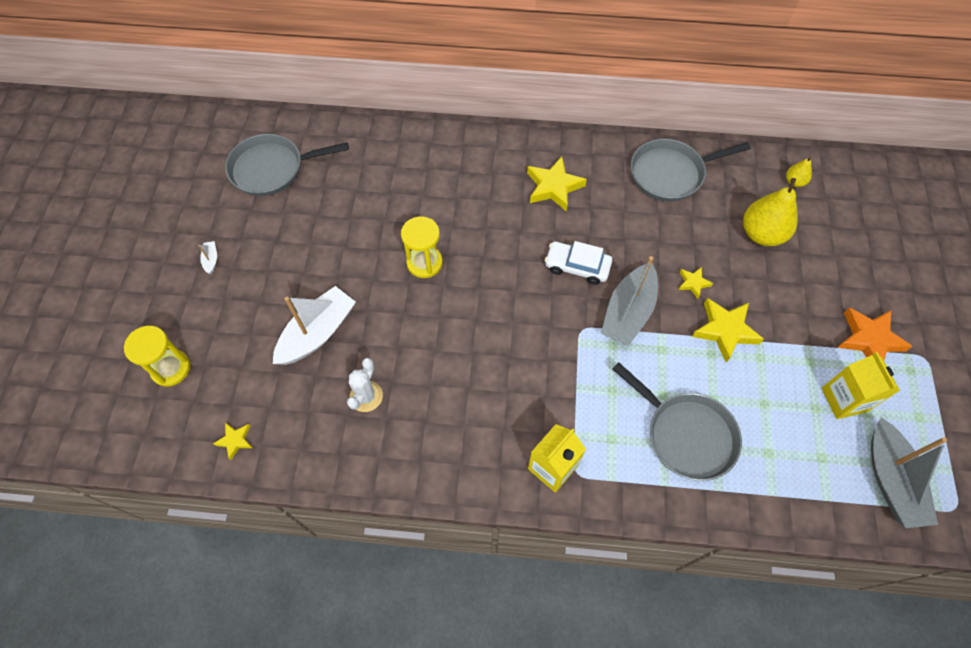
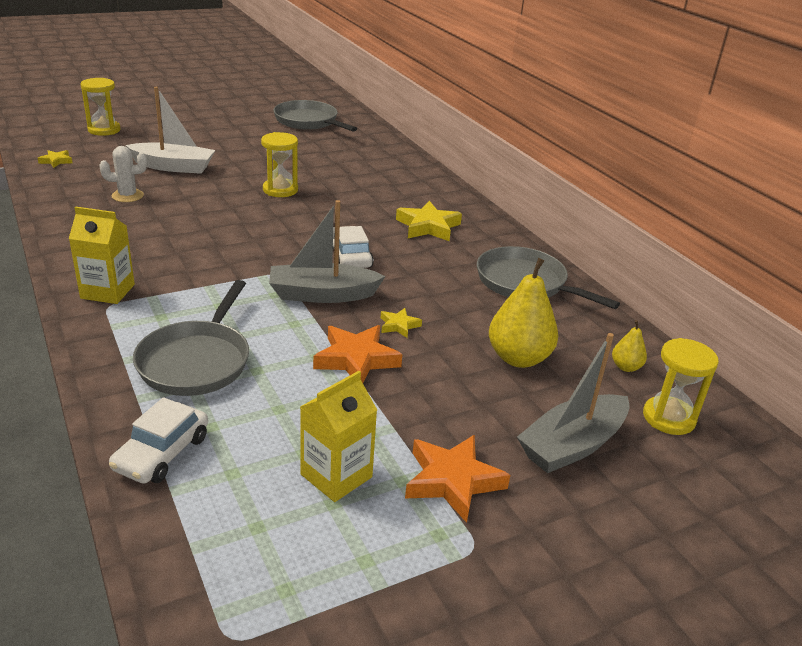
camera: 55 degrees right, 30 degrees down
white boat [198,241,217,274] -> none
yellow star [692,298,764,363] -> orange star [313,325,402,383]
grey boat [871,417,947,528] -> grey boat moved to [517,333,629,473]
none -> white car [109,397,208,484]
none -> yellow hourglass [643,338,719,435]

